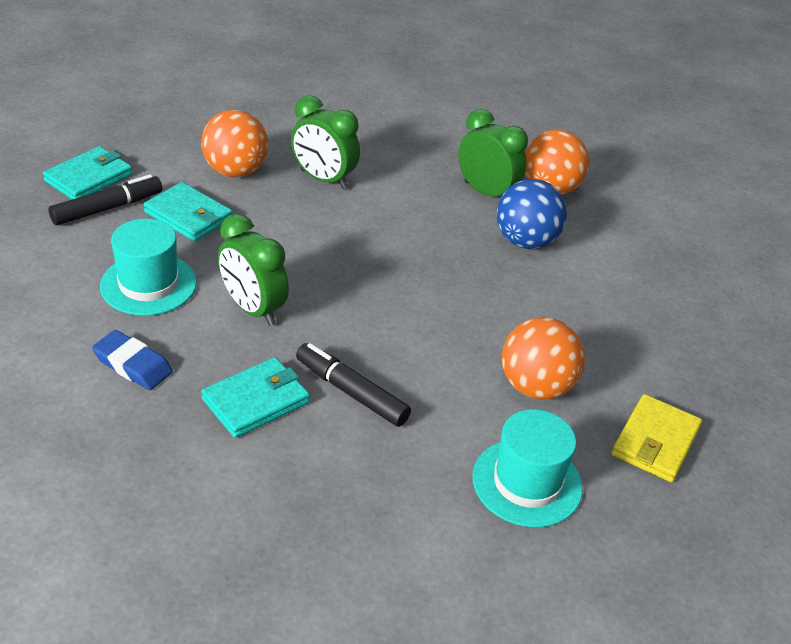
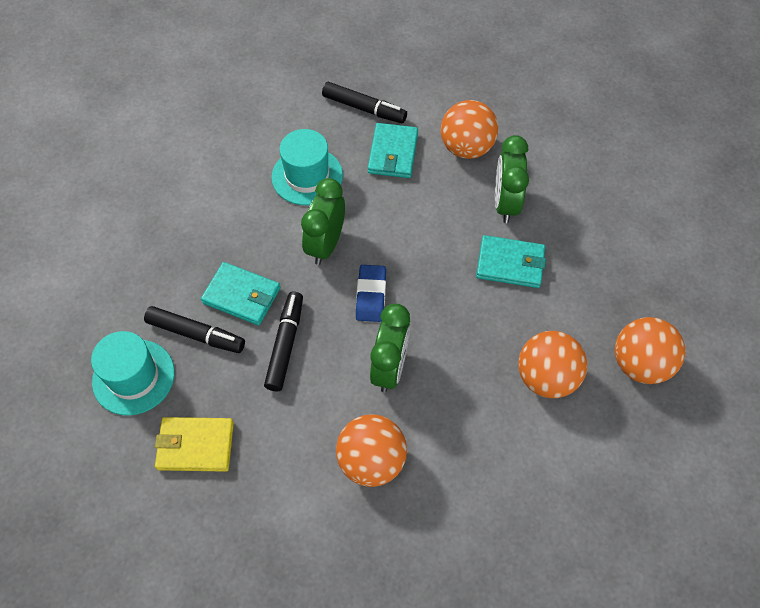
camera: 65 degrees right, 20 degrees up
turquoise wallet [43,146,132,199] -> turquoise wallet moved to [476,235,546,288]
blue eraser [92,330,173,390] -> blue eraser moved to [356,265,386,322]
green clock [458,109,528,197] -> green clock moved to [370,304,410,393]
turquoise hat [472,409,583,528] -> turquoise hat moved to [91,331,175,416]
blue ball [497,179,567,249] -> orange ball [518,331,587,398]
yellow wallet [611,394,702,482] -> yellow wallet moved to [155,417,234,472]
none -> black marker [144,306,245,353]

